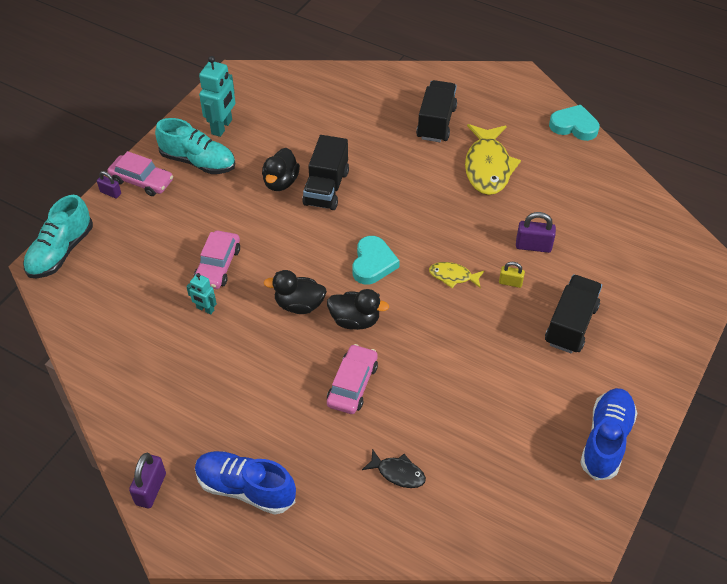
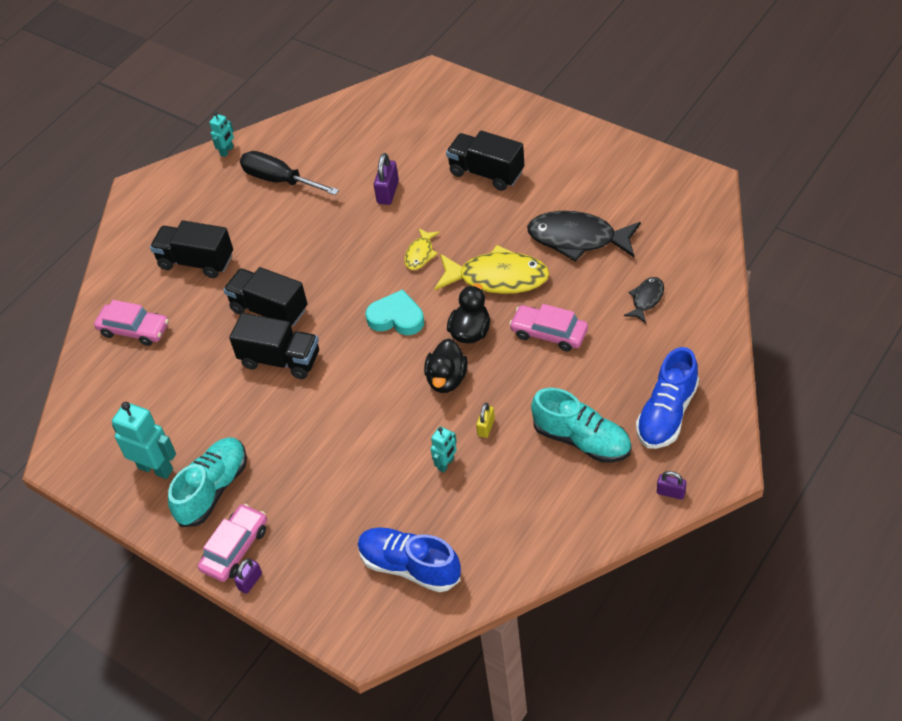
camera: 80 degrees left, 0 degrees up
turquoise shoe [23,195,93,278] -> turquoise shoe moved to [531,388,631,463]
purple padlock [129,453,166,508] -> purple padlock [657,471,687,500], size x0.63
pink car [194,230,240,289] -> pink car moved to [94,300,169,346]
black duck [262,148,300,191] -> none
yellow fish [465,124,521,195] -> yellow fish moved to [434,245,550,294]
yellow padlock [499,262,525,288] -> yellow padlock moved to [476,403,495,438]
turquoise heart [549,105,599,141] -> turquoise robot [209,112,234,157]
blue shoe [580,388,638,480] -> blue shoe moved to [358,527,461,592]
none -> black truck [223,267,308,326]
none -> black screwdriver [240,151,339,195]
none -> black fish [527,211,641,262]

